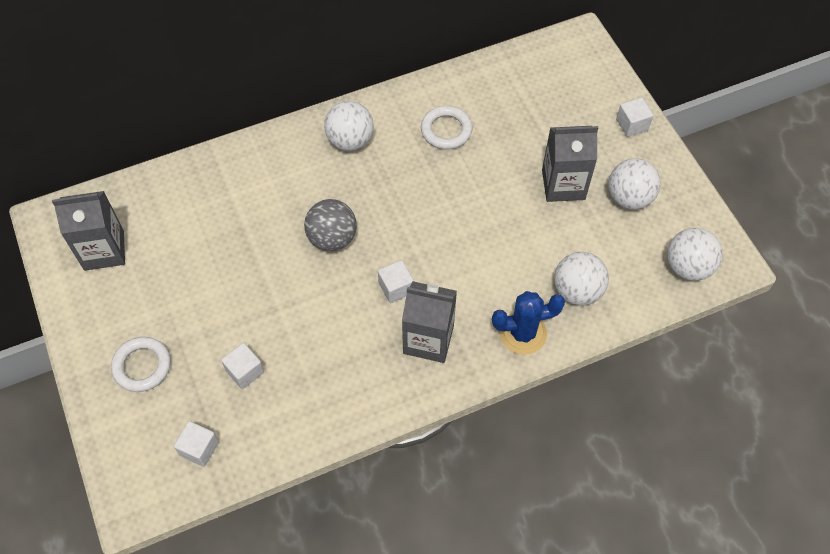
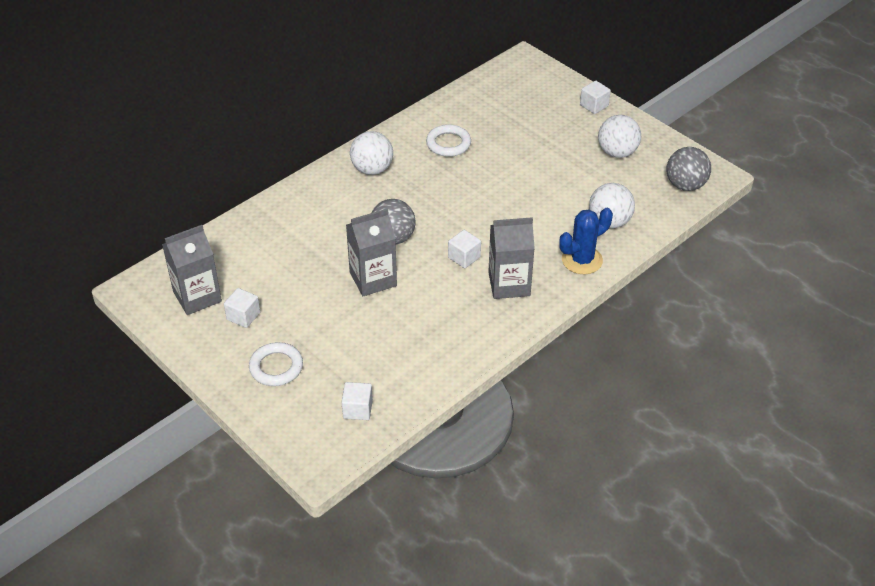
camera: 20 degrees left, 15 degrees down
white cube [221,343,264,389] -> white cube moved to [224,288,260,328]
grey carton [542,126,598,202] -> grey carton moved to [346,209,397,296]
white ball [667,228,723,281] -> grey ball [666,147,711,191]

